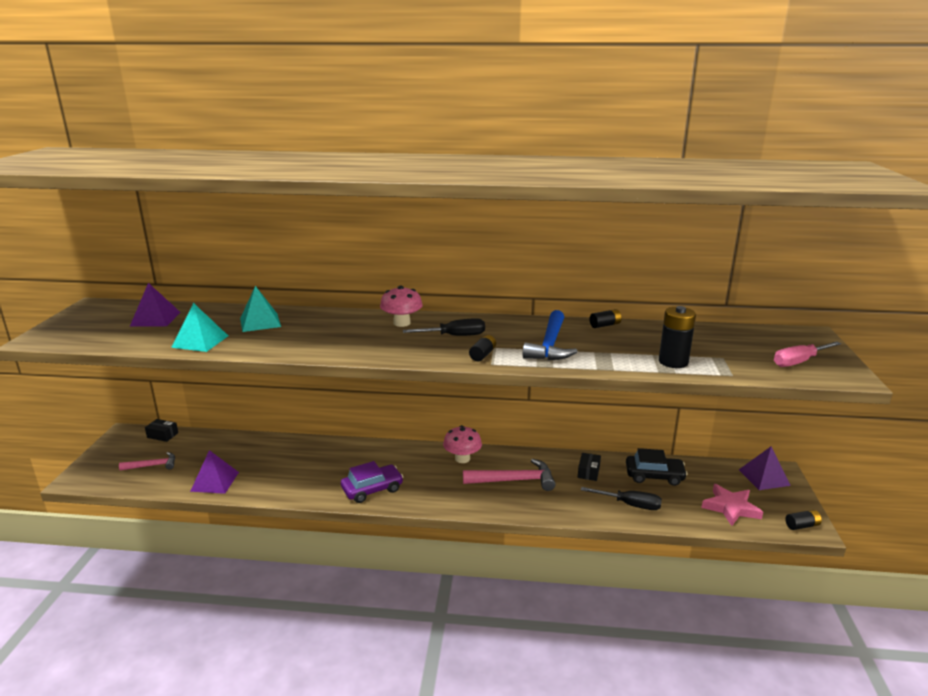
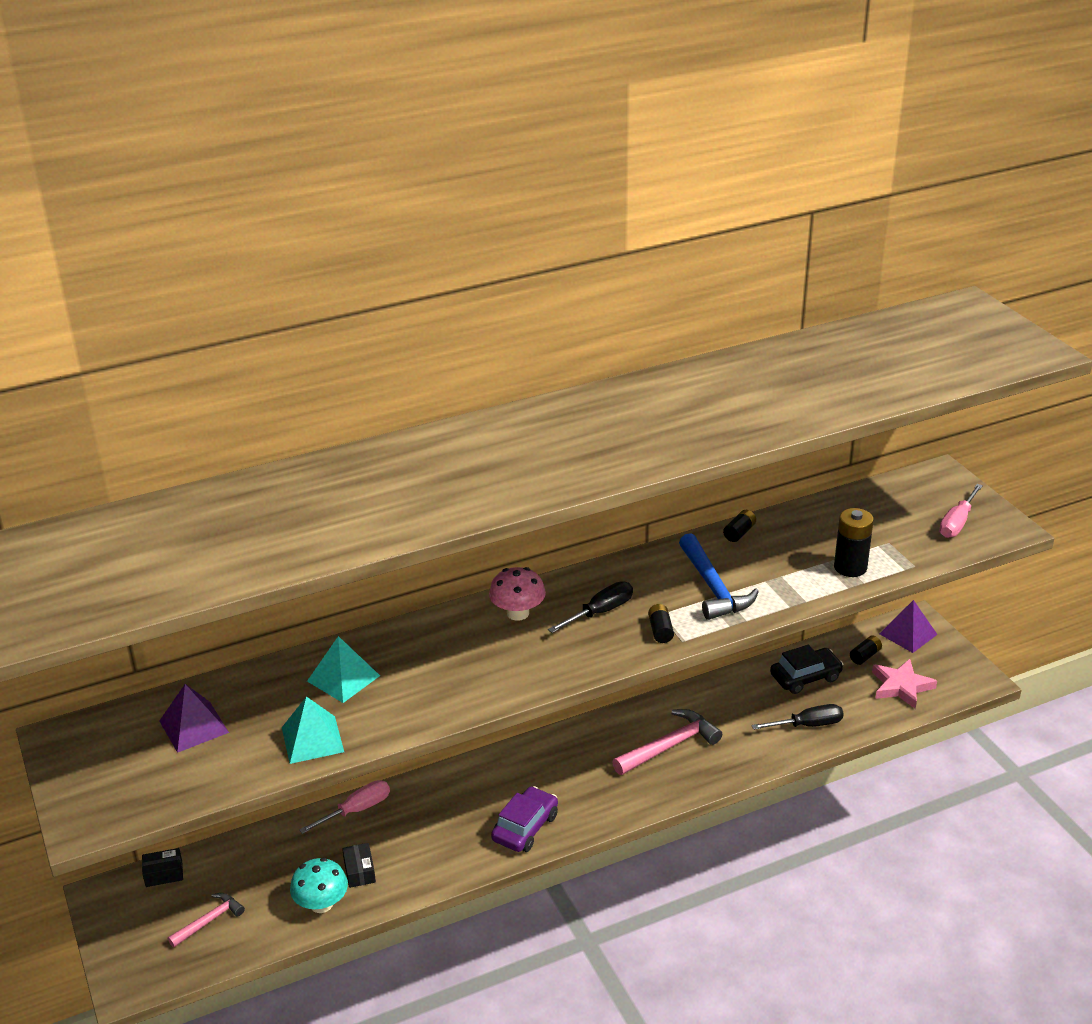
camera: 30 degrees left, 10 degrees up
purple pyramid [190,450,239,494] -> turquoise mushroom [290,858,348,913]
pink mushroom [443,425,482,463] -> none
black box [578,453,601,481] -> black box moved to [342,843,376,888]
black battery [785,510,822,530] -> black battery moved to [850,635,882,665]
none -> pink screwdriver [299,780,390,834]

